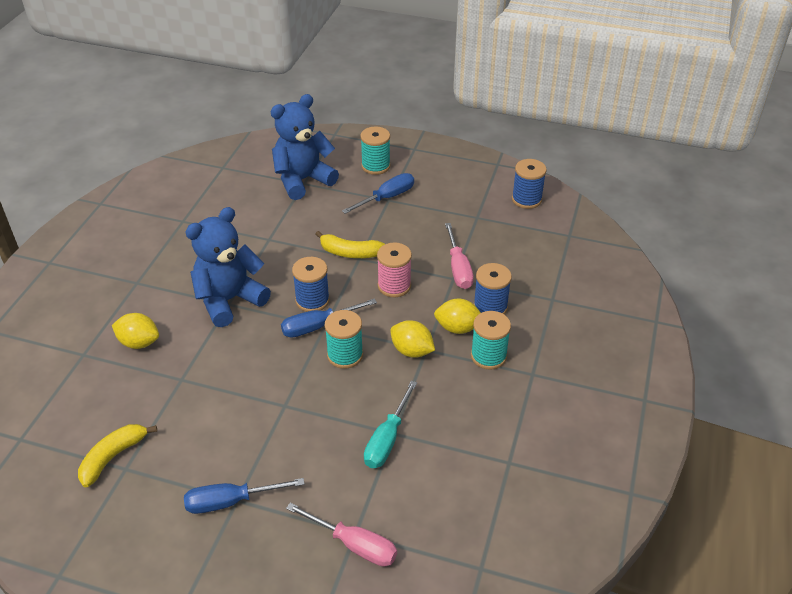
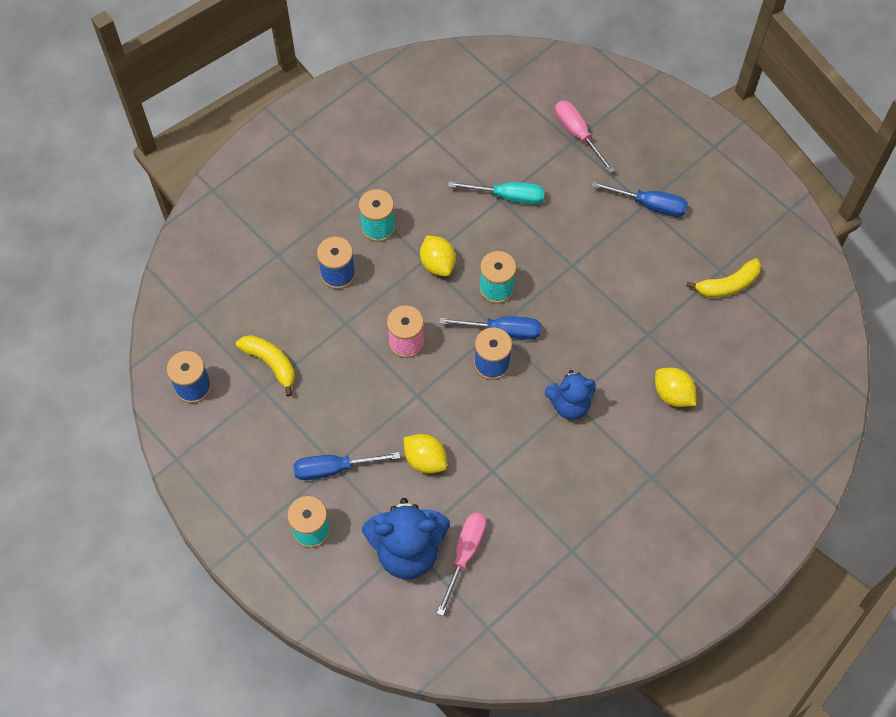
camera: 150 degrees left, 20 degrees up
blue teddy bear [186,207,271,327] -> blue teddy bear [545,370,596,420], size x0.63
yellow banana [315,231,385,258] -> yellow banana moved to [236,335,295,396]
turquoise screwdriver [364,381,417,468] -> turquoise screwdriver turned 45 degrees clockwise [448,181,545,205]
yellow lemon [434,298,481,334] -> yellow lemon moved to [403,434,447,474]
pink screwdriver [445,223,474,289] -> pink screwdriver moved to [437,512,486,616]

